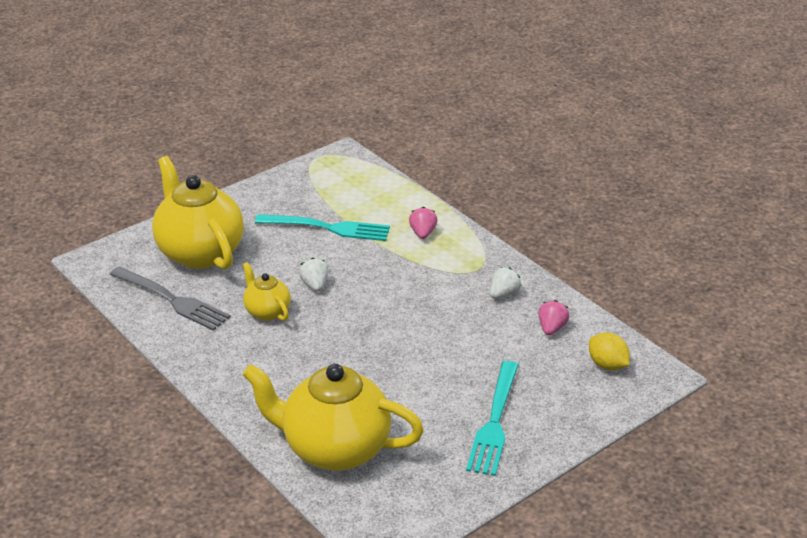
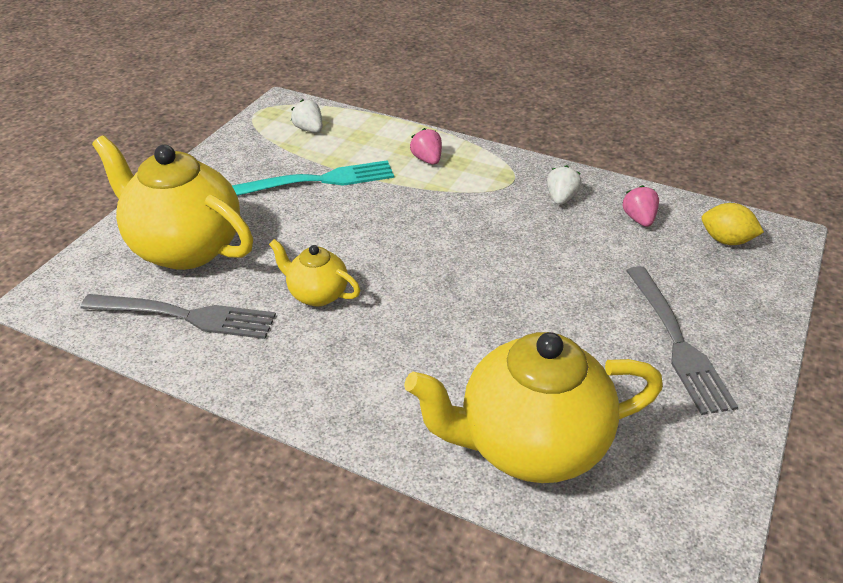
camera: 25 degrees left, 5 degrees up
white strawberry [299,258,329,292] -> white strawberry moved to [291,99,322,133]
turquoise fork [466,361,518,476] -> grey fork [626,266,738,415]

